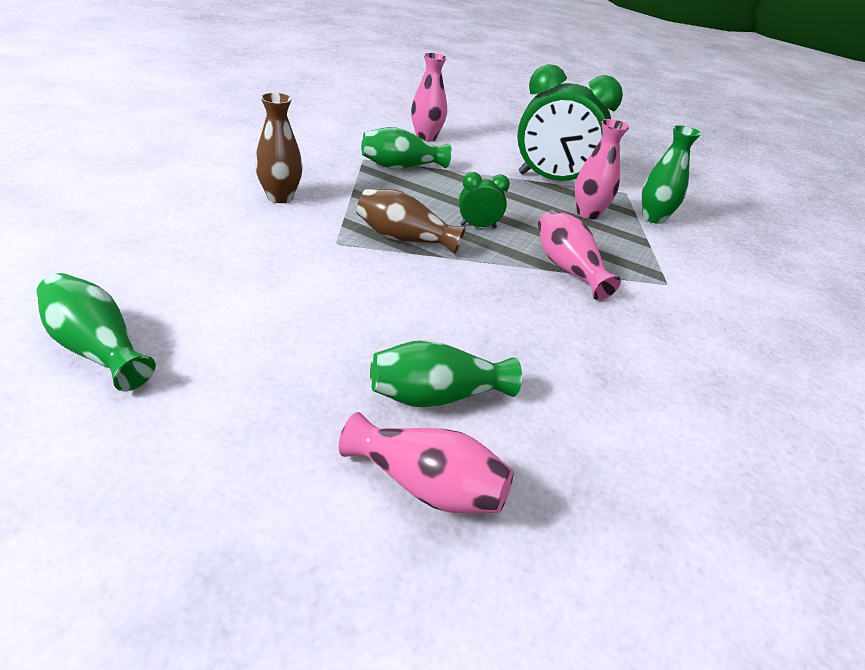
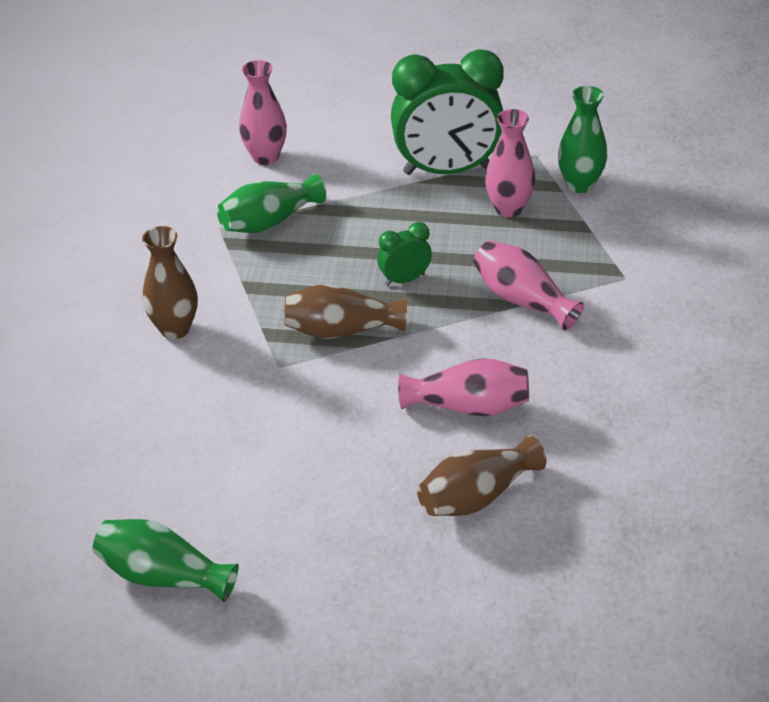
camera: 15 degrees left, 5 degrees up
pink vase [339,412,513,513] -> pink vase moved to [398,358,529,416]
green vase [370,340,522,408] -> brown vase [417,435,546,516]

